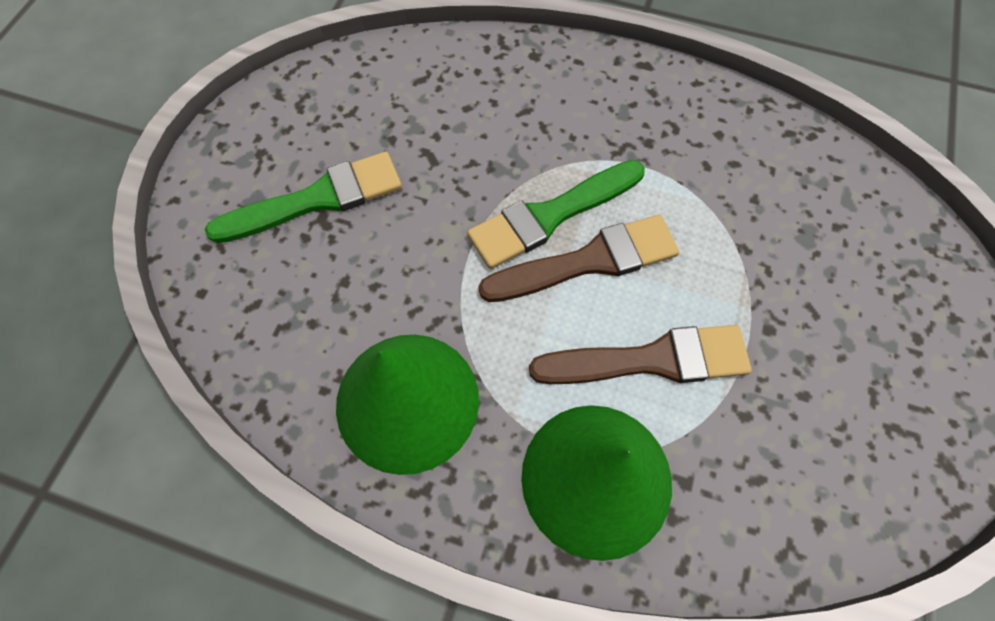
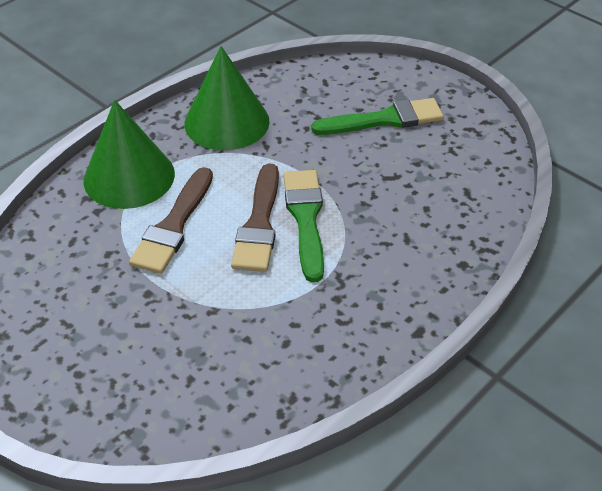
camera: 115 degrees right, 20 degrees down
green brush [205,152,402,243] -> green brush turned 105 degrees counterclockwise [311,98,444,135]

